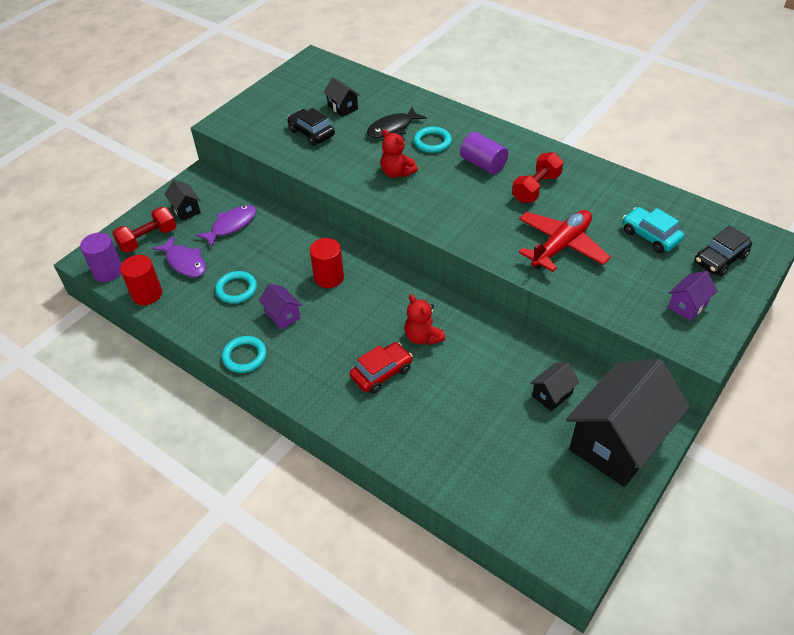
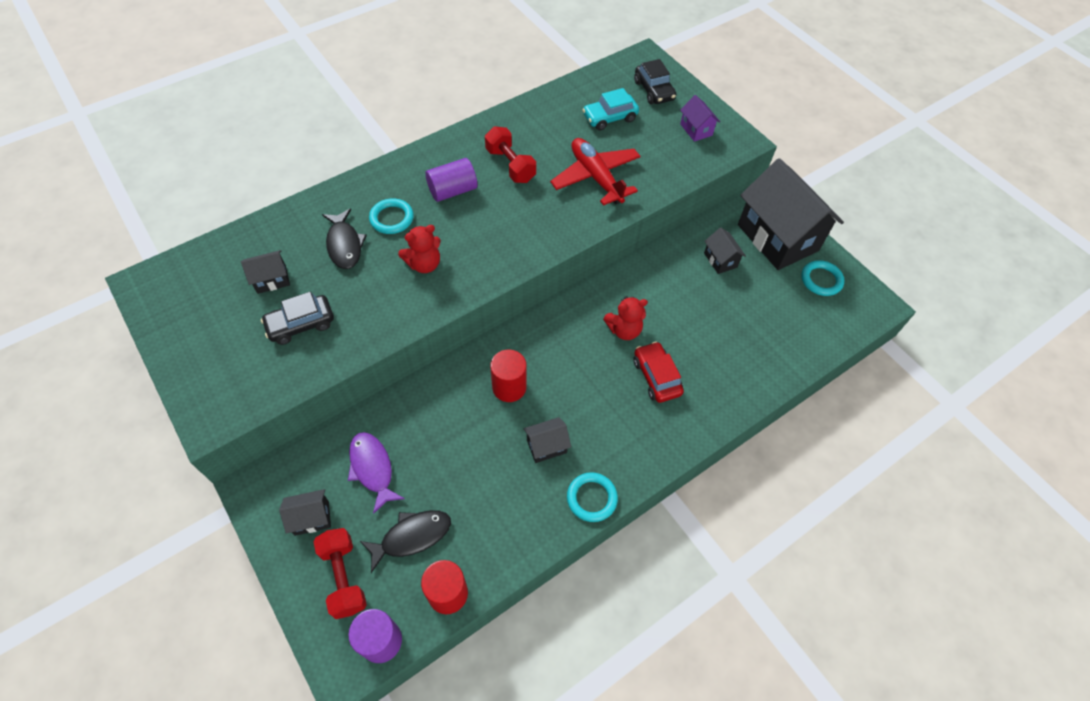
camera: 75 degrees left, 10 degrees up
purple fish [152,236,206,277] -> black fish [360,510,451,573]
turquoise ring [215,271,257,304] -> turquoise ring moved to [801,260,845,296]
purple house [259,283,302,330] -> black house [524,417,571,463]

